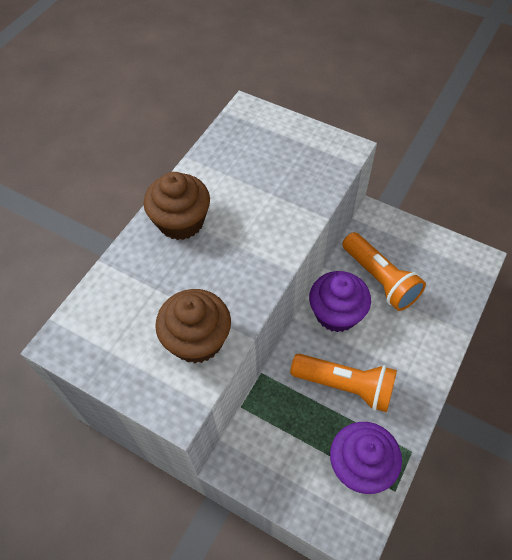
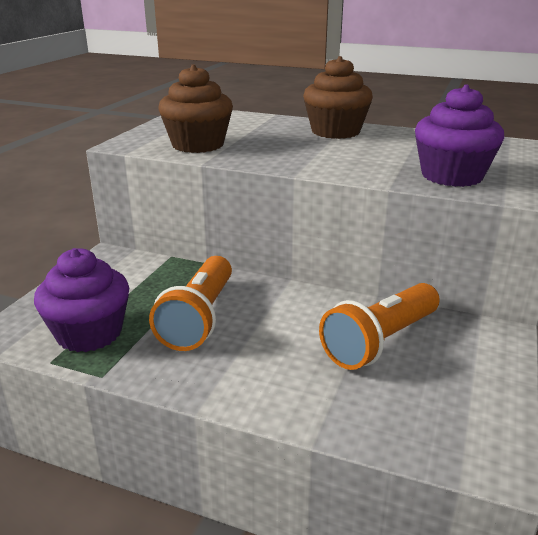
camera: 80 degrees right, 30 degrees down
purple cupcake [309,271,371,332] -> purple cupcake moved to [415,85,504,187]

